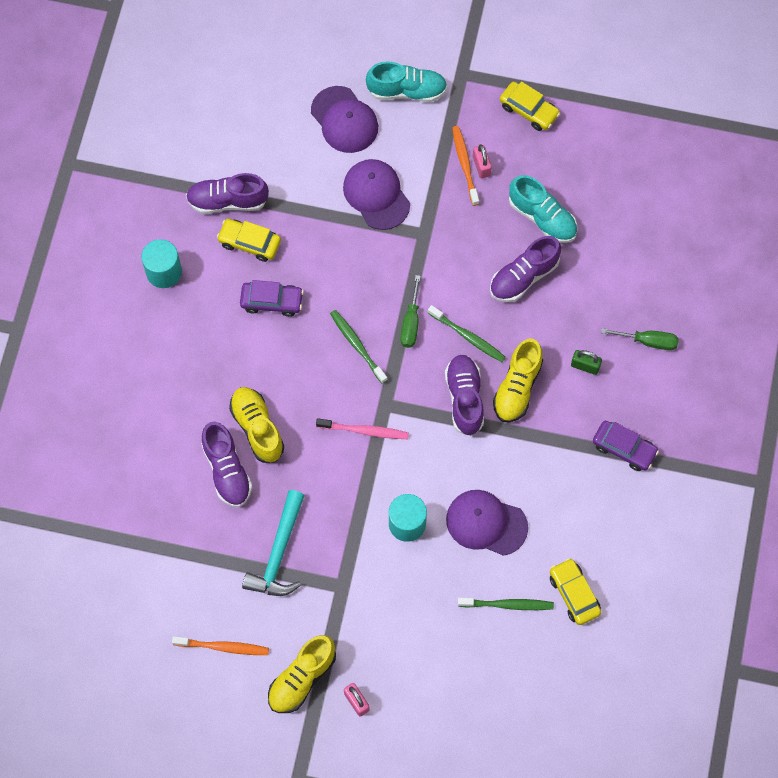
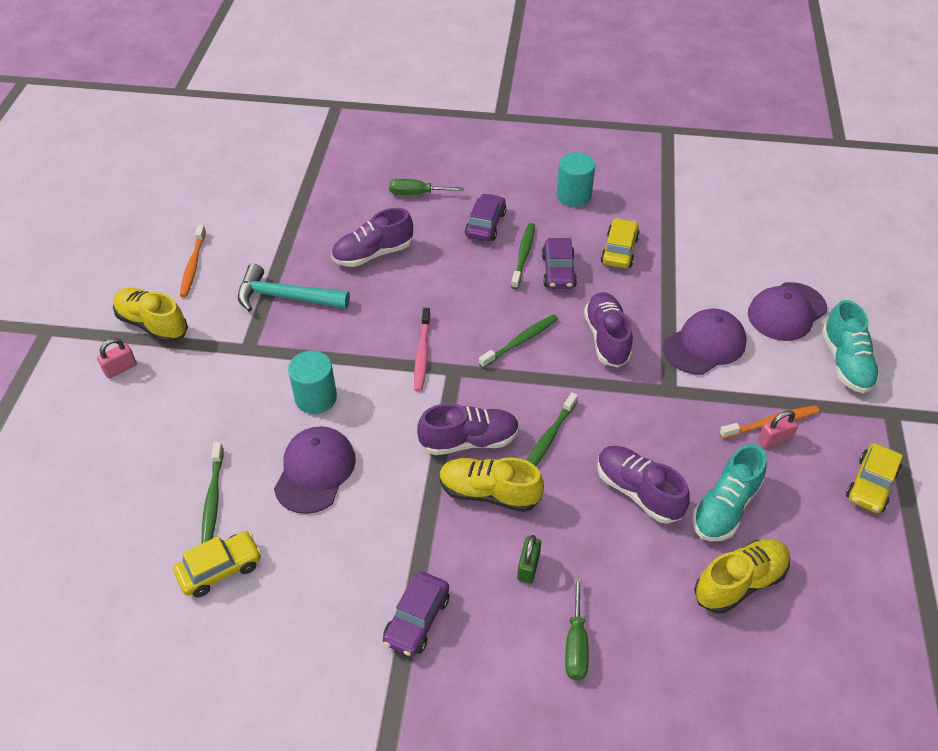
camera: 85 degrees right, 20 degrees down
purple shoe [186,173,269,214] -> purple shoe moved to [584,292,633,367]
yellow shoe [229,387,284,463] -> yellow shoe moved to [694,539,790,614]
green screwdriver [401,275,421,348] -> green screwdriver moved to [389,179,464,195]
none -> purple car [465,193,507,241]
none -> green toothbrush [511,223,535,289]

